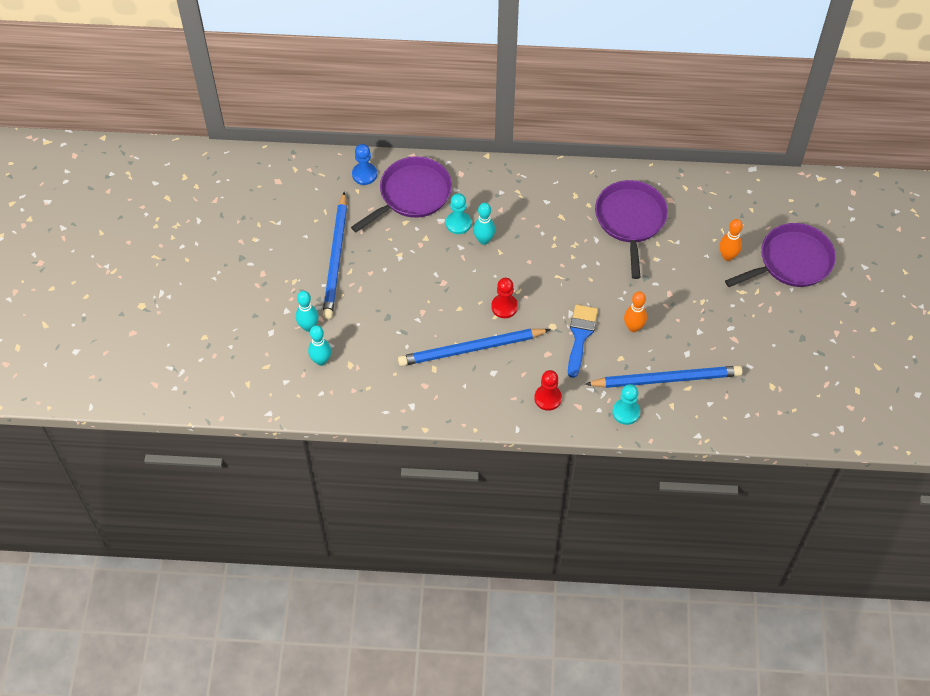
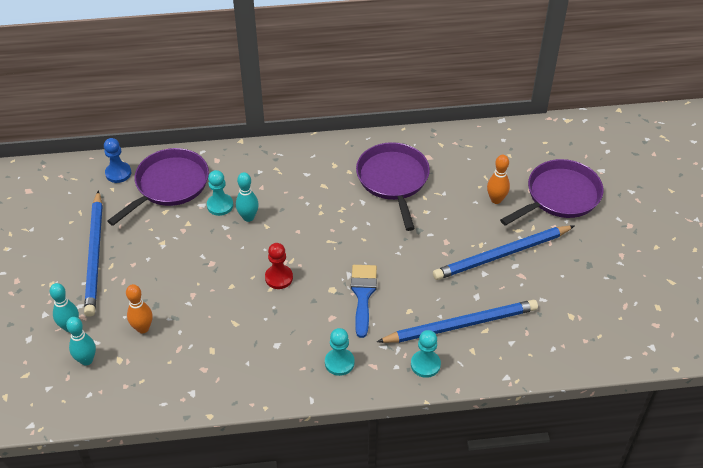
camera: 10 degrees left, 10 degrees down
blue pencil [398,329,551,366] -> blue pencil moved to [433,226,574,280]
red pawn [534,370,562,411] -> turquoise pawn [325,328,355,376]
orange bowling pin [624,291,647,332] -> orange bowling pin moved to [126,284,152,333]

